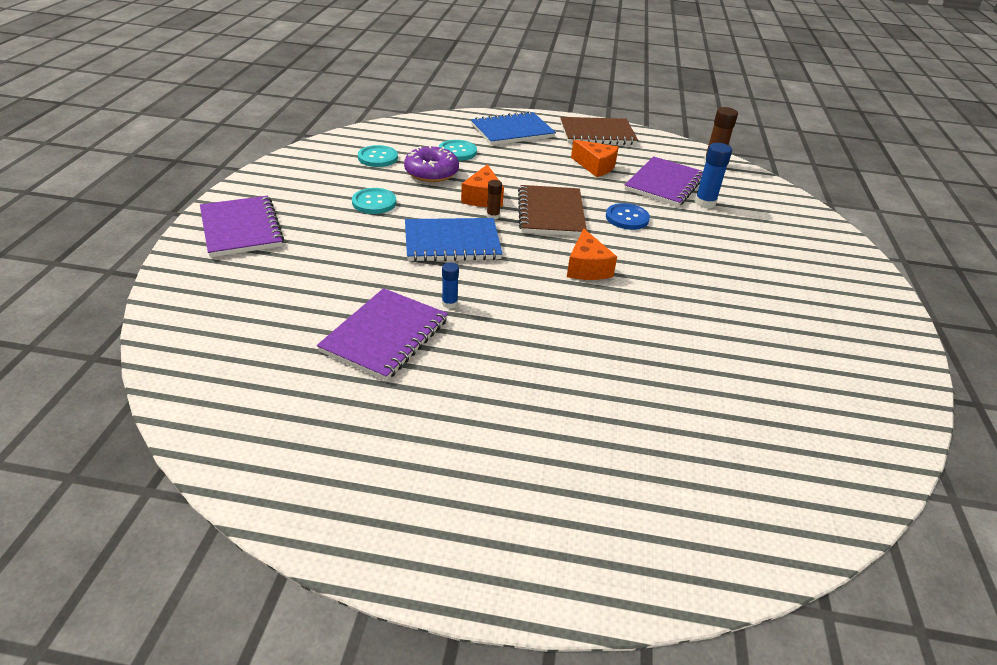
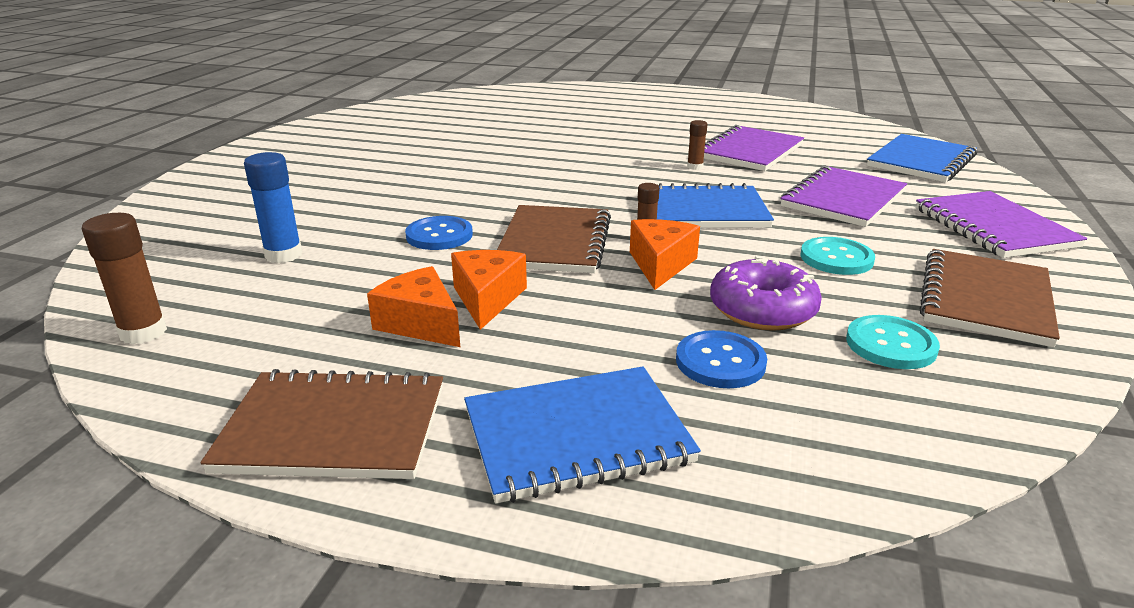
camera: 170 degrees left, 10 degrees down
turquoise button [439,140,477,161] -> blue button [676,330,767,388]
blue glue stick [442,262,459,308] -> brown glue stick [687,120,708,170]
orange cheese [567,228,617,280] -> orange cheese moved to [451,250,527,330]
purple notebook [625,156,703,207] -> purple notebook moved to [780,165,907,227]
none -> blue notebook [867,134,977,182]
none -> brown notebook [920,249,1060,347]

